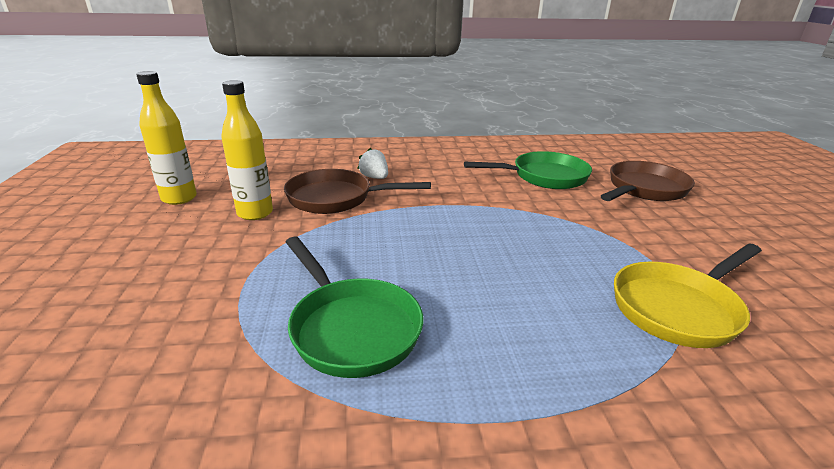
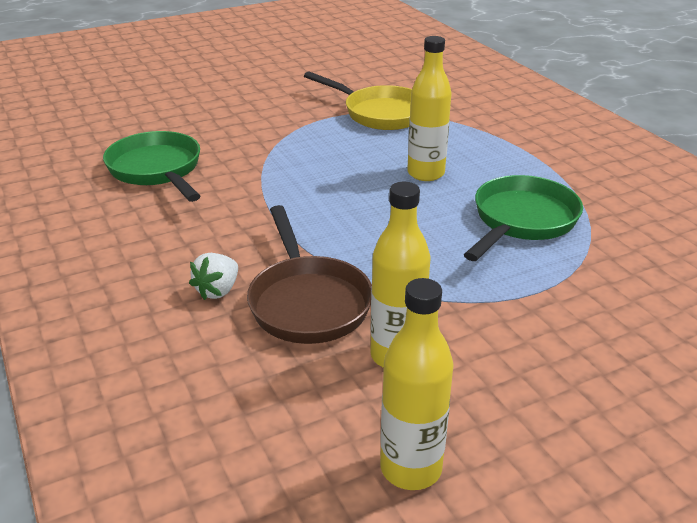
camera: 110 degrees left, 5 degrees up
brown pan [601,161,695,201] -> none
none -> yellow bottle [407,36,452,181]

